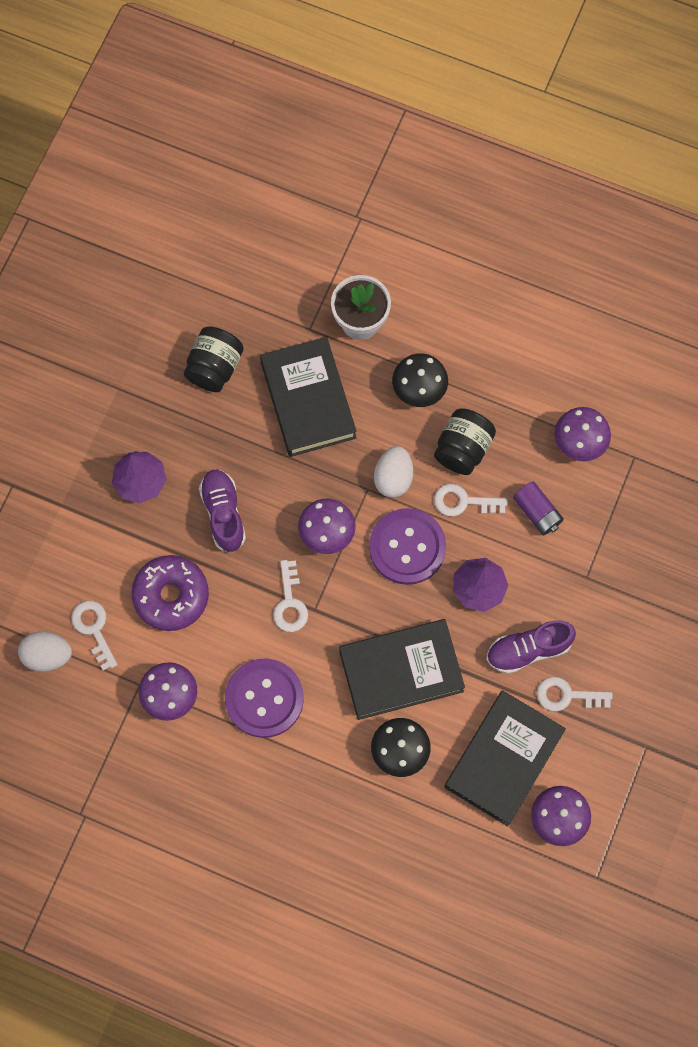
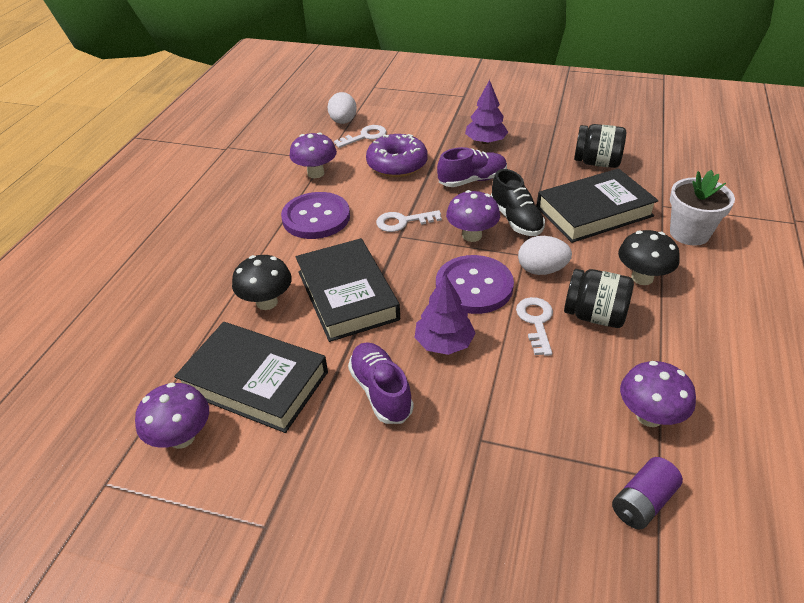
camera: 85 degrees right, 30 degrees down
purple battery [513,481,564,535] -> purple battery moved to [612,457,683,530]
white key [537,677,612,711] -> none
none -> black shoe [491,169,545,236]

